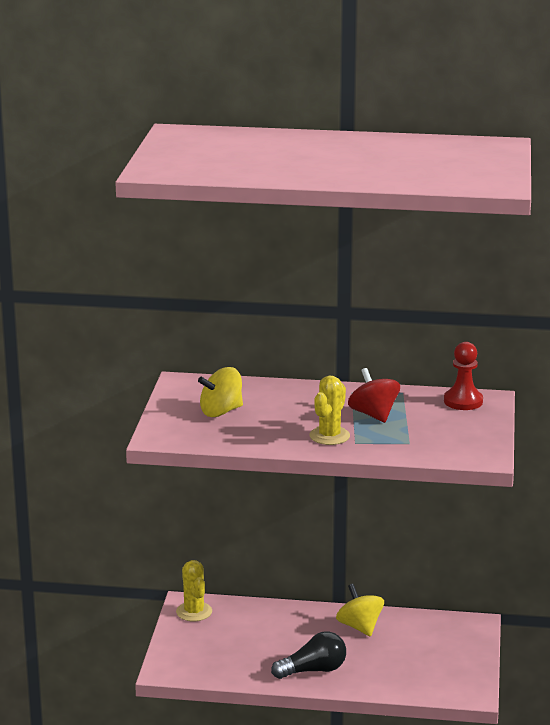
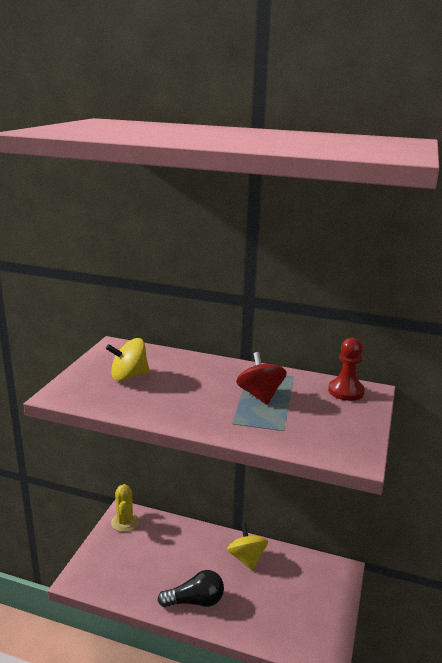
camera: 10 degrees right, 0 degrees up
yellow cactus [310,376,350,445] -> none

